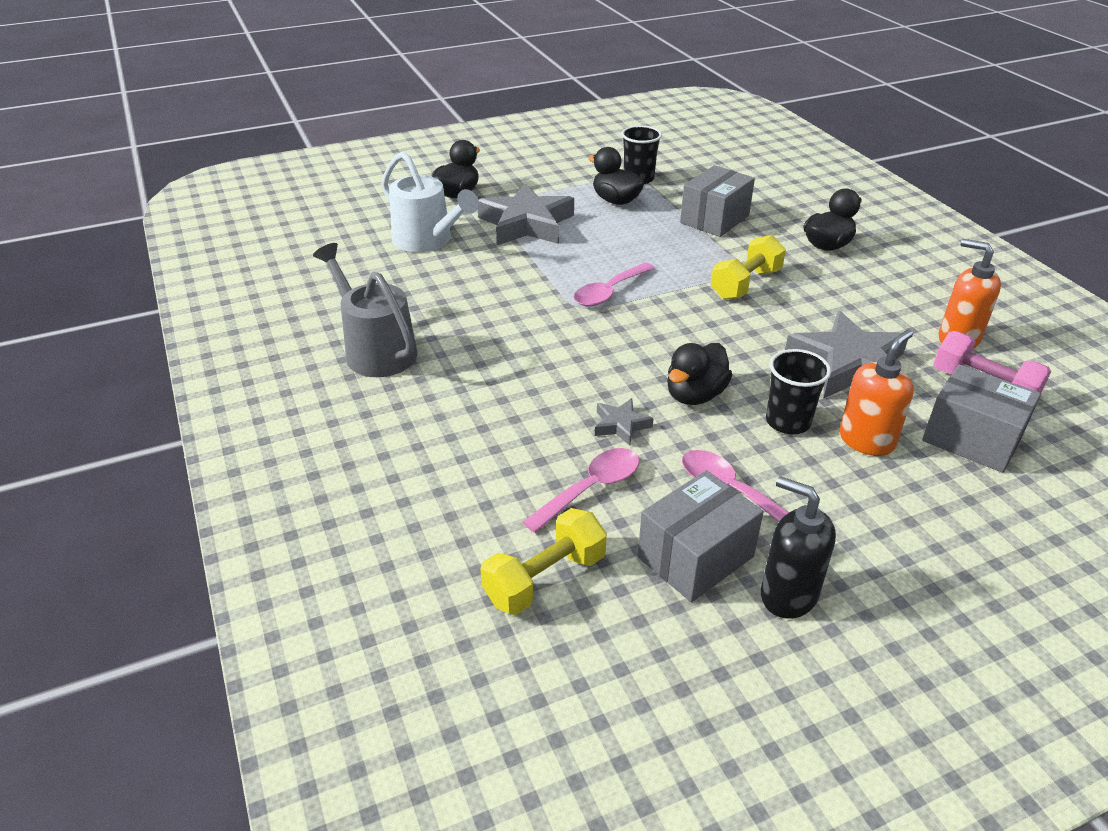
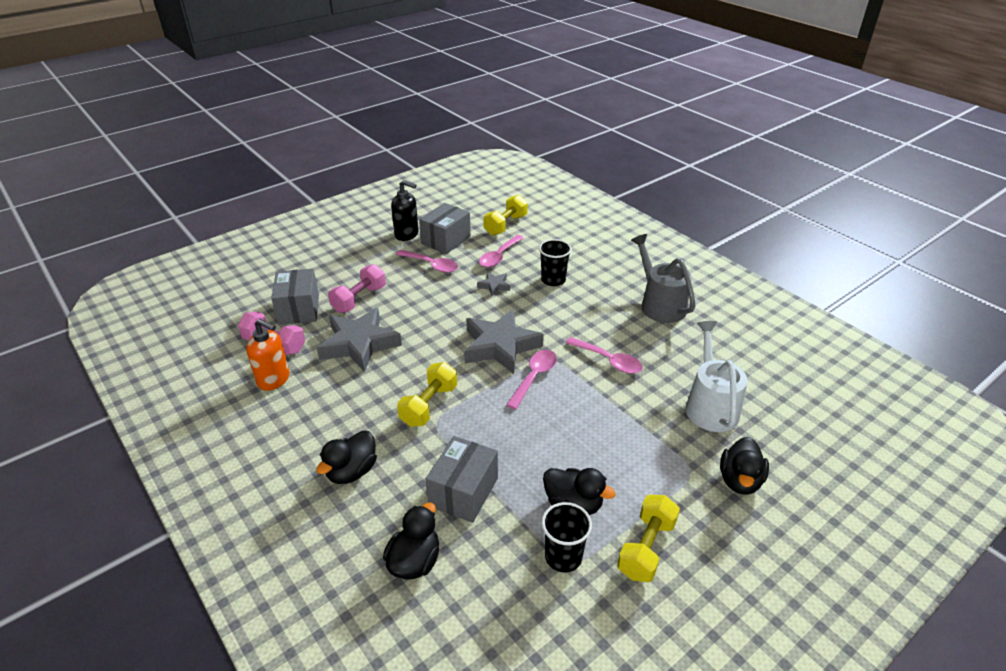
camera: 165 degrees right, 0 degrees up
grey watering can [313,243,417,377] -> grey watering can turned 150 degrees counterclockwise [631,234,695,323]
white watering can [382,151,479,252] -> white watering can turned 60 degrees clockwise [686,321,748,432]
grey star [478,183,574,245] -> grey star moved to [464,309,544,374]
black duck [667,343,732,405] -> black duck moved to [383,503,439,579]
black cup [766,349,831,434] -> black cup moved to [539,239,572,286]
orange soap dispenser [839,329,914,456] -> pink dumbbell [328,264,386,313]
grey box [922,364,1041,473] -> grey box turned 60 degrees clockwise [271,269,319,325]
none -> pink spoon [566,337,643,374]
none -> yellow dumbbell [617,495,680,582]

